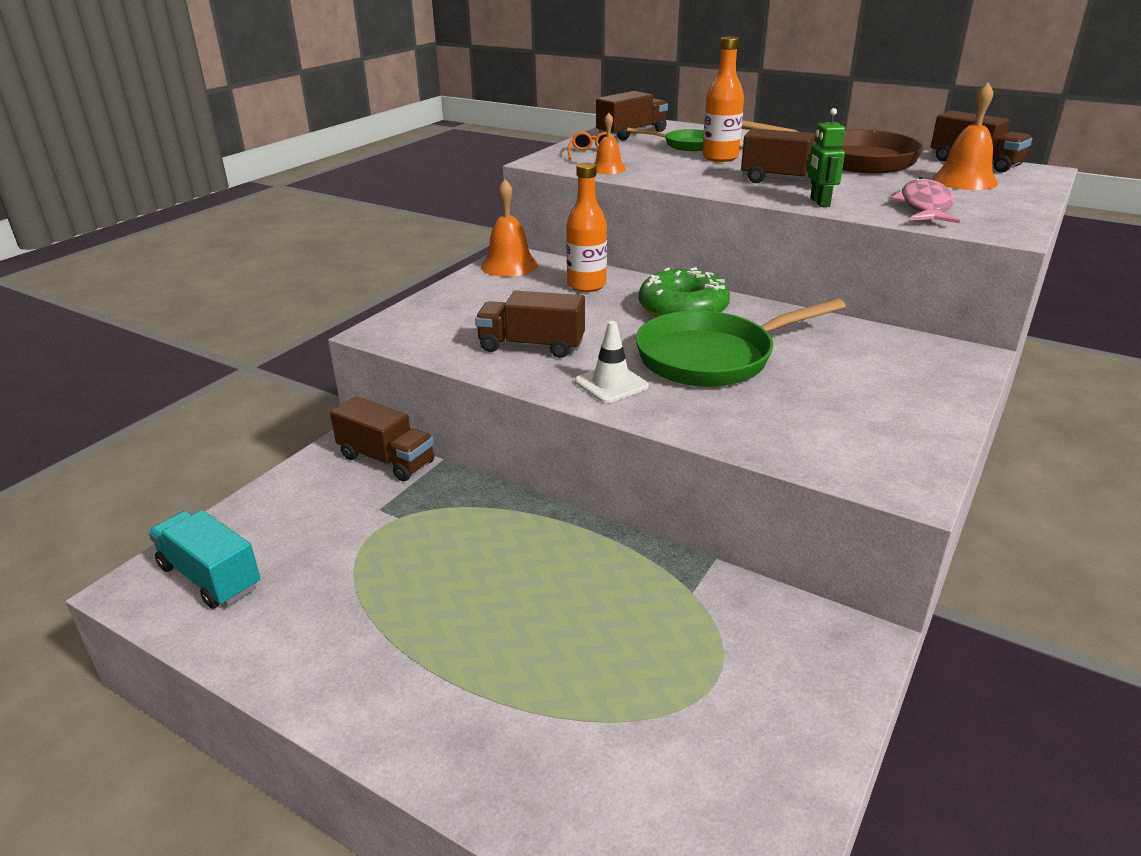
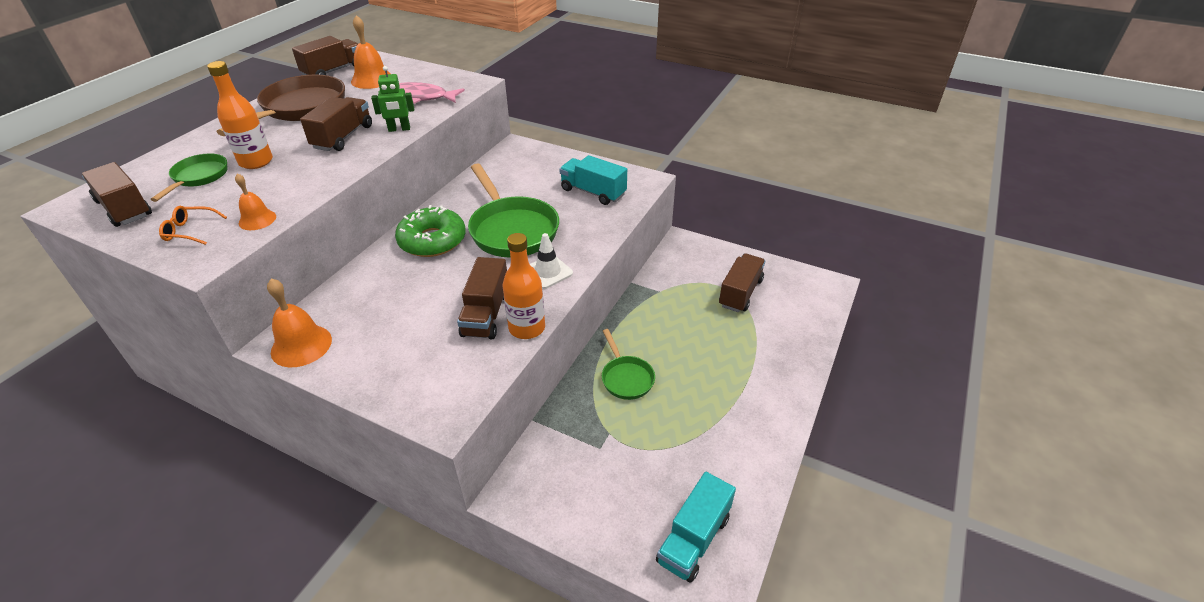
camera: 95 degrees left, 10 degrees up
brown truck [330,396,434,481] -> brown truck moved to [719,253,765,312]
orange bottle [566,163,607,292] -> orange bottle moved to [503,233,545,339]
none -> turquoise truck [559,155,627,205]
none -> green pan [602,329,655,400]

